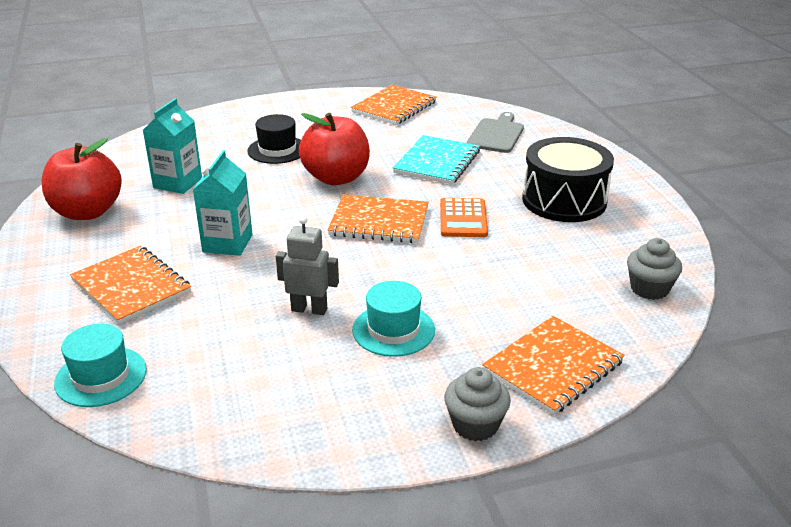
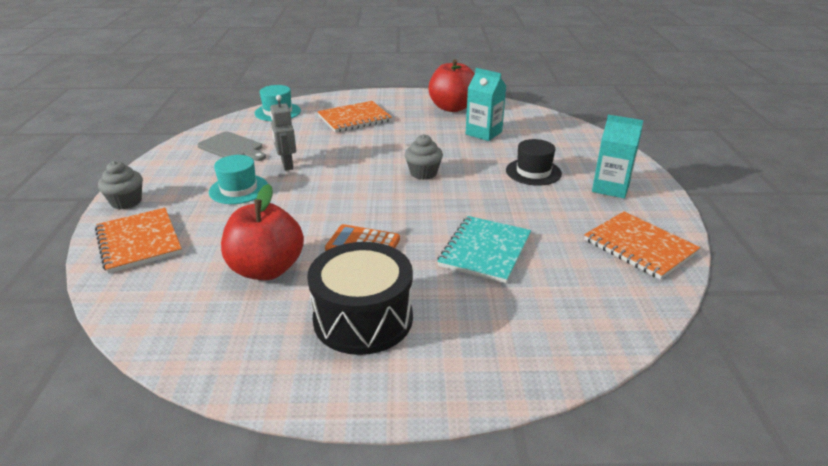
camera: 105 degrees right, 0 degrees up
turquoise carton [193,150,253,256] -> turquoise carton moved to [592,115,643,199]
grey robot [276,216,339,315] -> grey robot turned 135 degrees clockwise [270,95,296,171]
red apple [299,113,370,185] -> red apple moved to [221,184,304,280]
orange notebook [328,195,429,243] -> none
turquoise notebook [393,135,480,185] -> turquoise notebook turned 75 degrees clockwise [437,216,531,283]
grey cutting board [467,112,524,153] -> grey cutting board moved to [197,131,266,161]
grey cupcake [627,238,682,300] -> grey cupcake moved to [405,134,443,180]

